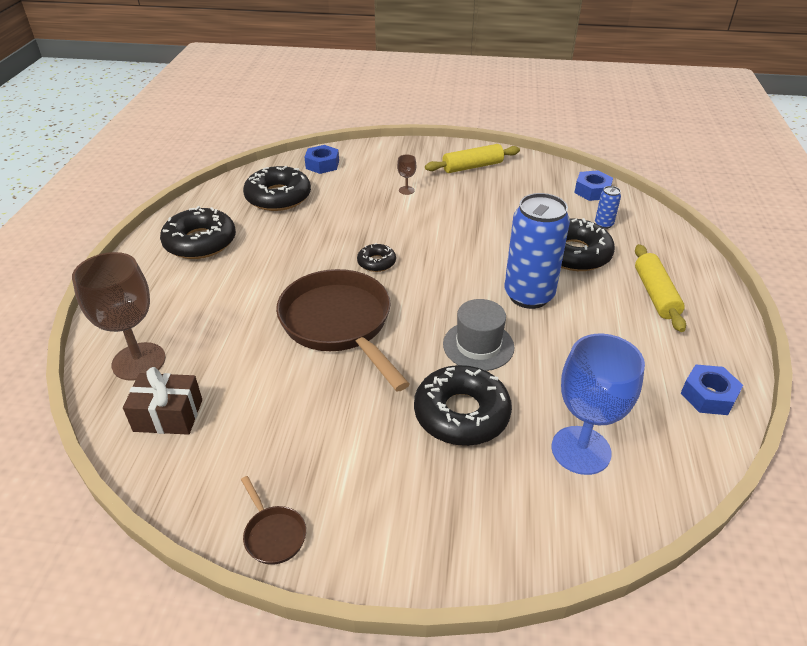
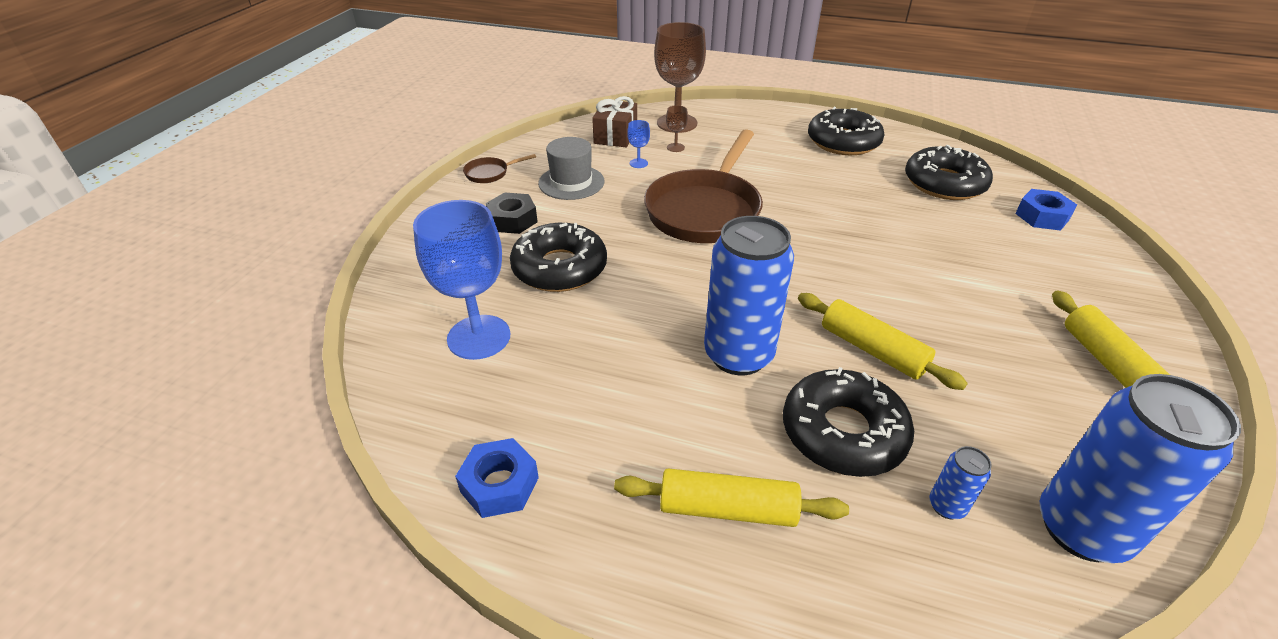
camera: 100 degrees right, 0 degrees up
brown pan [276,269,409,391] -> brown pan turned 135 degrees clockwise [644,129,763,243]
black donut [357,243,396,272] -> none
brown goblet [397,155,416,195] -> brown goblet moved to [666,105,688,152]
grey hat [443,299,515,371] -> grey hat moved to [538,137,604,200]
blue nut [574,170,613,201] -> blue can [1040,374,1241,563]
none -> black nut [486,192,538,234]
none -> blue goblet [627,120,650,168]
none -> yellow rolling pin [798,293,968,390]

